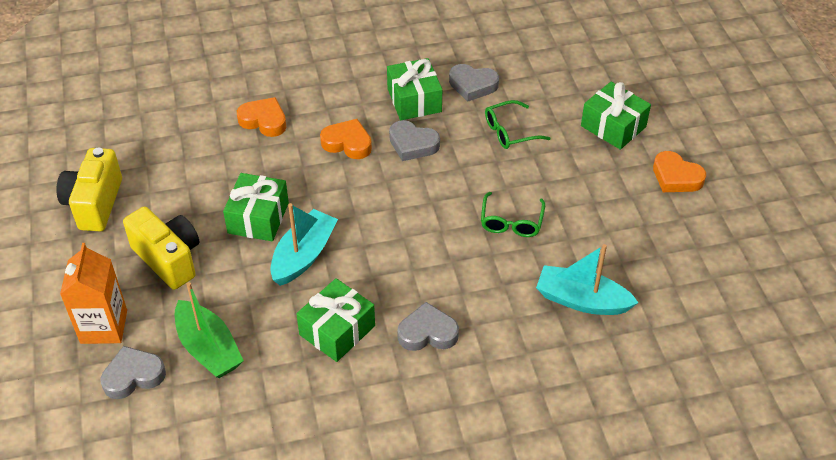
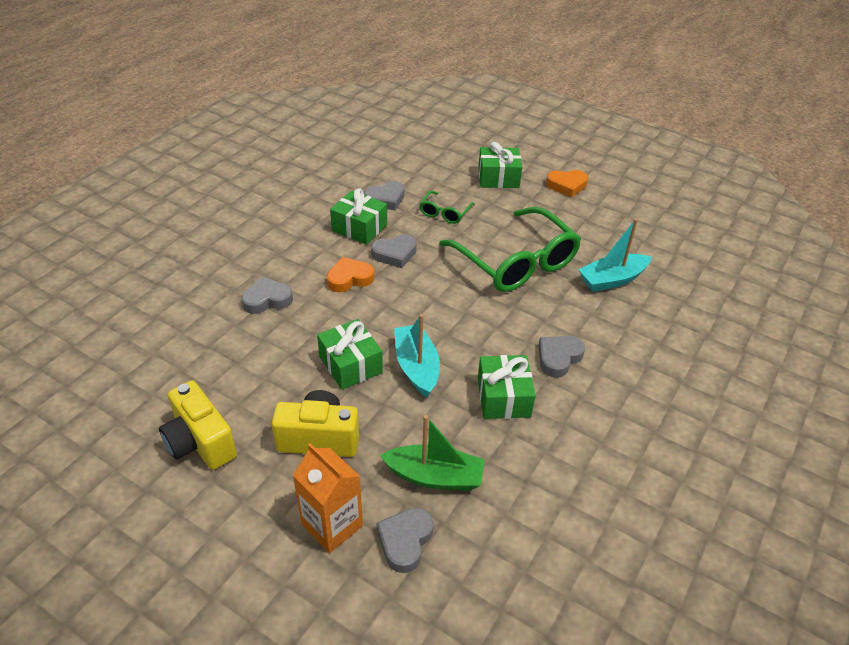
camera: 45 degrees left, 5 degrees down
orange heart [237,97,287,137] -> grey heart [241,277,293,314]
green glasses [481,192,545,237] -> green glasses [439,207,581,292], size x2.22

